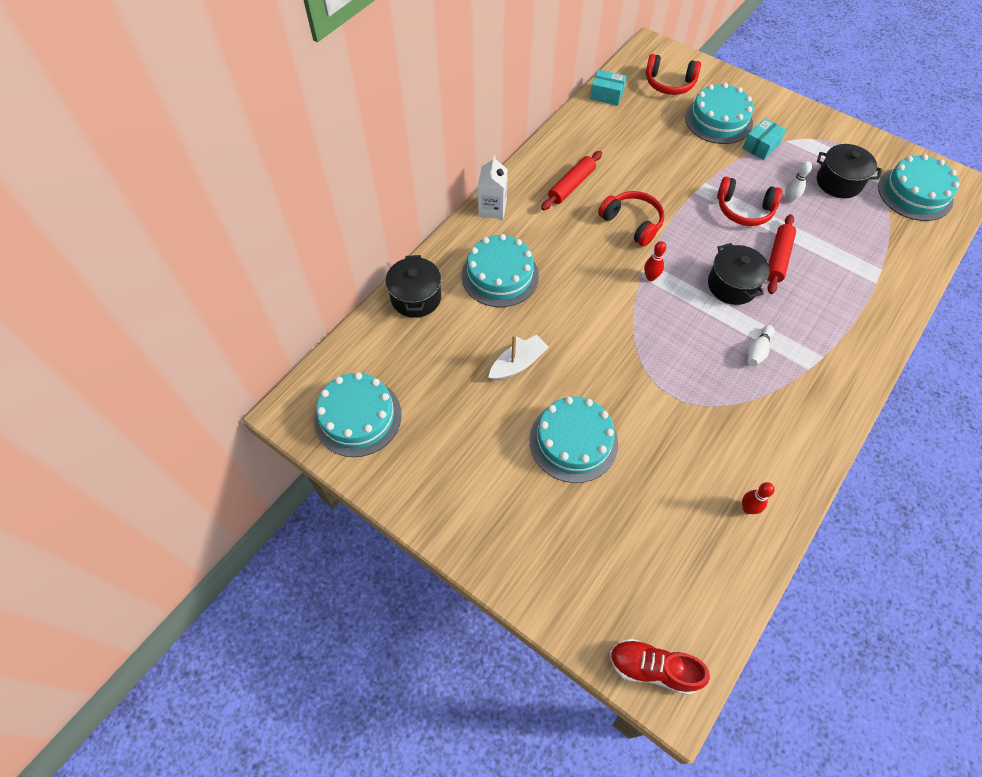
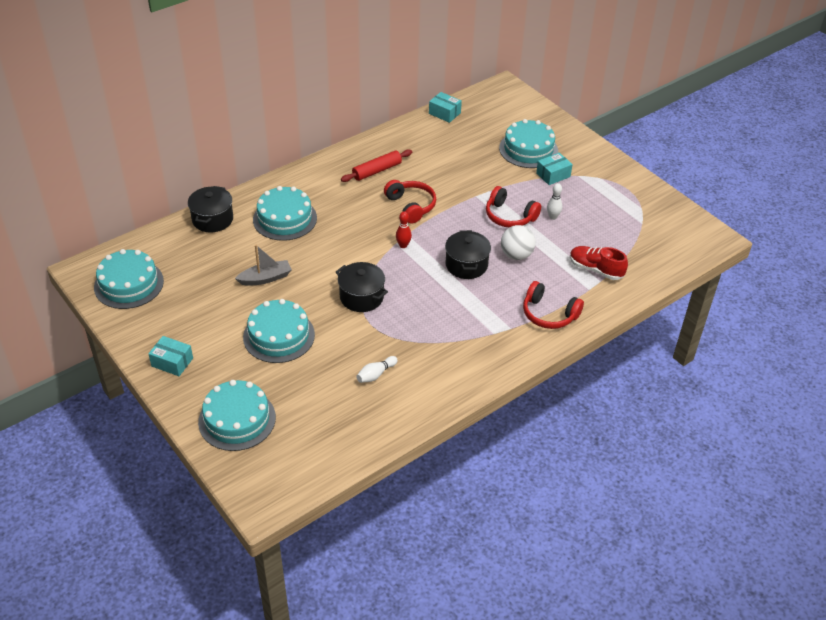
camera: 15 degrees right, 15 degrees down
white carton [478,155,507,219] -> none
white boat [488,335,549,380] -> grey boat [235,245,292,286]
red shoe [610,639,710,695] -> red shoe moved to [570,246,628,280]
red headphones [645,54,701,95] -> red headphones moved to [523,281,584,329]
red bowling pin [742,482,775,514] -> none
white bowling pin [747,325,774,366] -> white bowling pin moved to [356,356,398,383]
red rolling pin [767,214,796,294] -> white ball [501,225,536,260]
black pot [817,144,882,198] -> black pot moved to [336,262,388,312]
turquoise cake [878,154,959,221] -> turquoise cake moved to [198,380,276,451]
none -> turquoise box [148,336,193,376]

